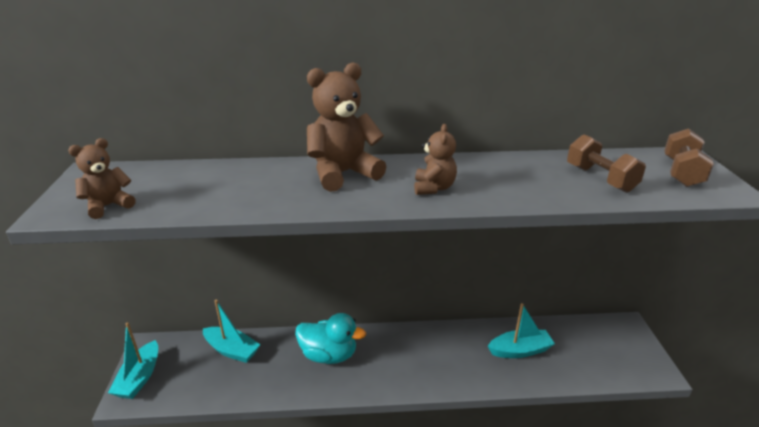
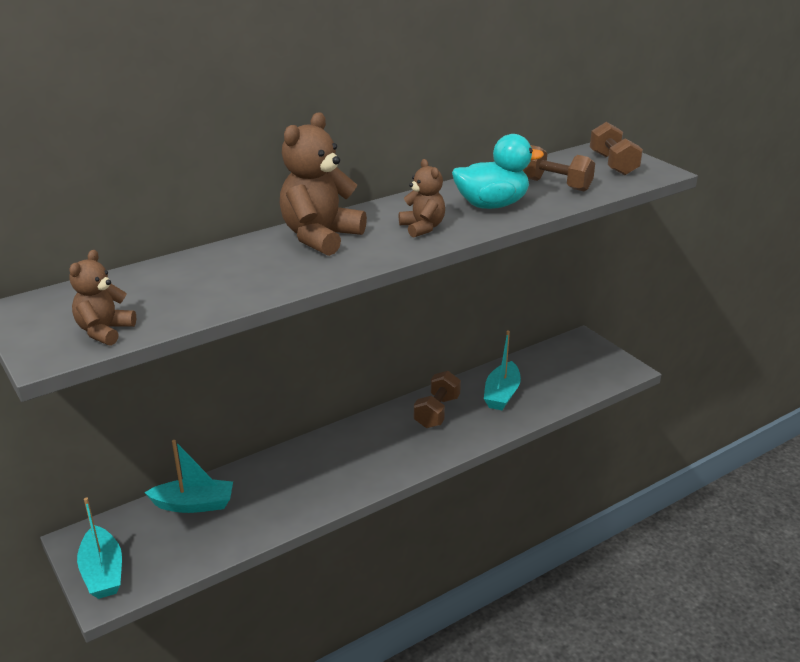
camera: 30 degrees left, 0 degrees up
turquoise duck [295,313,366,364] -> turquoise duck moved to [452,134,544,209]
turquoise boat [488,303,555,358] -> turquoise boat turned 150 degrees clockwise [484,330,521,410]
none -> brown dumbbell [414,371,461,428]

